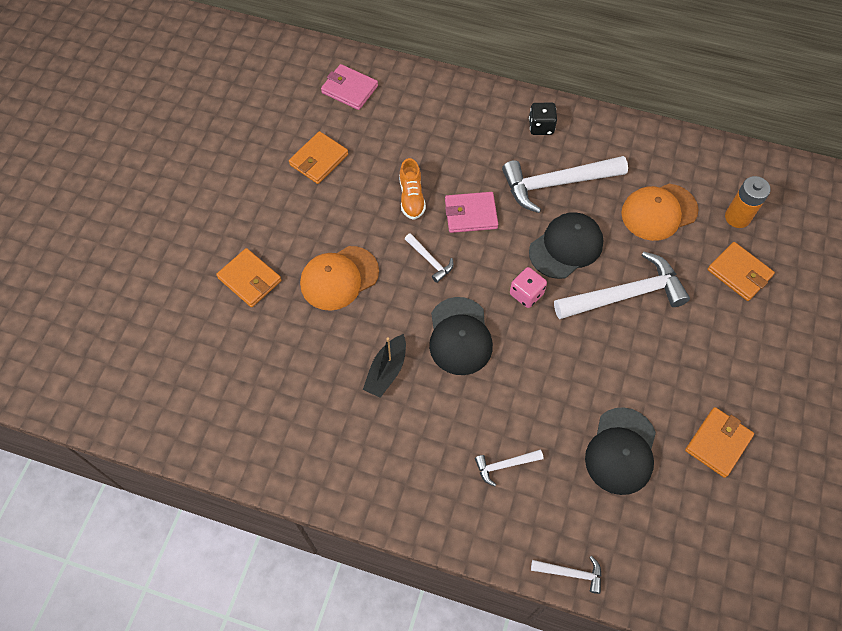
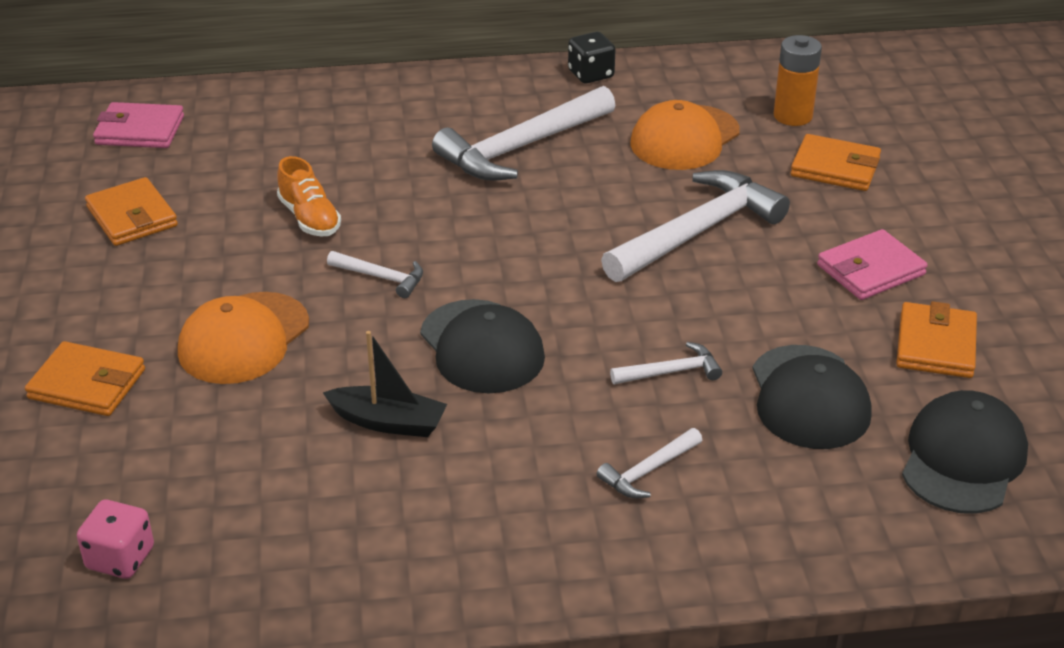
camera: 25 degrees left, 25 degrees down
orange wallet [289,131,348,184] -> orange wallet turned 45 degrees counterclockwise [85,177,178,246]
black boat [363,334,406,398] -> black boat turned 75 degrees counterclockwise [323,331,447,437]
pink wallet [445,192,498,233] -> pink wallet moved to [817,229,928,300]
pink dice [510,267,547,308] -> pink dice moved to [77,500,154,579]
black dice [529,103,557,135] -> black dice moved to [568,32,615,84]
black cap [529,212,604,279] -> black cap moved to [902,390,1028,514]
white hammer [531,556,601,594] -> white hammer moved to [610,342,722,384]

